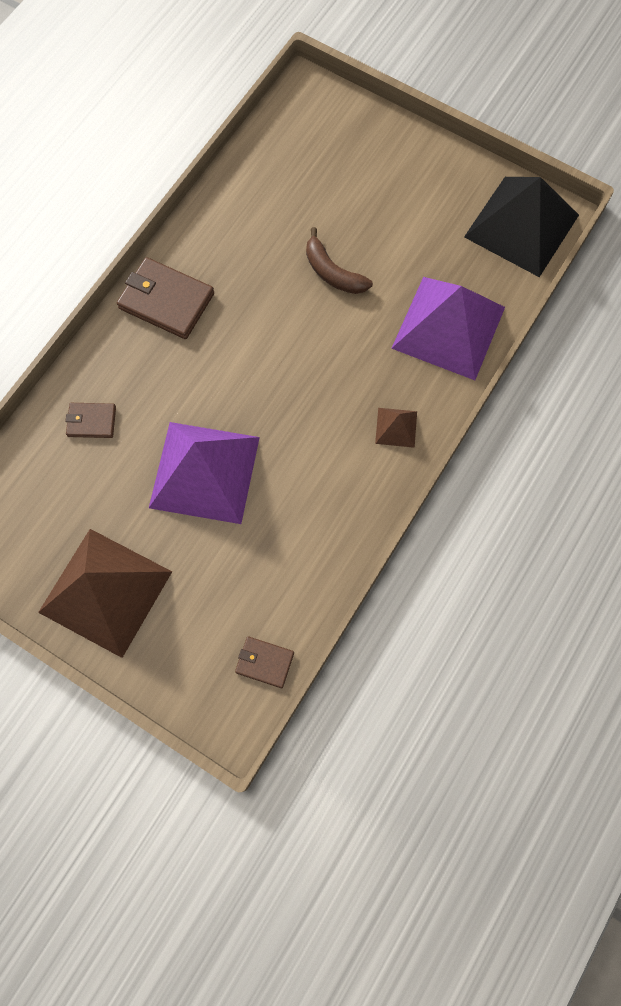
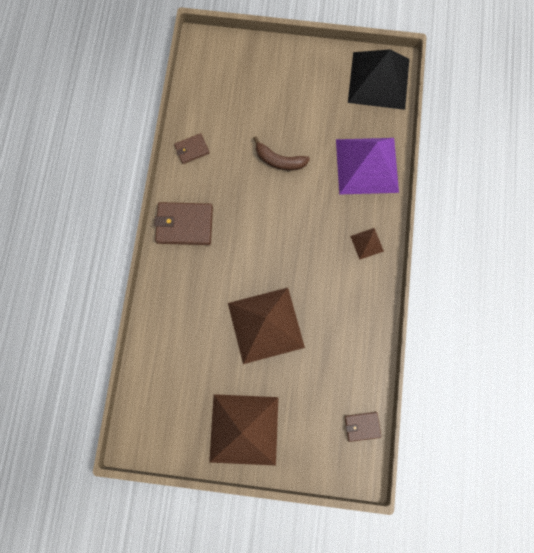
camera: 25 degrees left, 5 degrees up
brown wallet [65,403,116,438] -> brown wallet moved to [174,133,210,164]
purple pyramid [149,422,260,524] -> brown pyramid [228,288,305,364]

